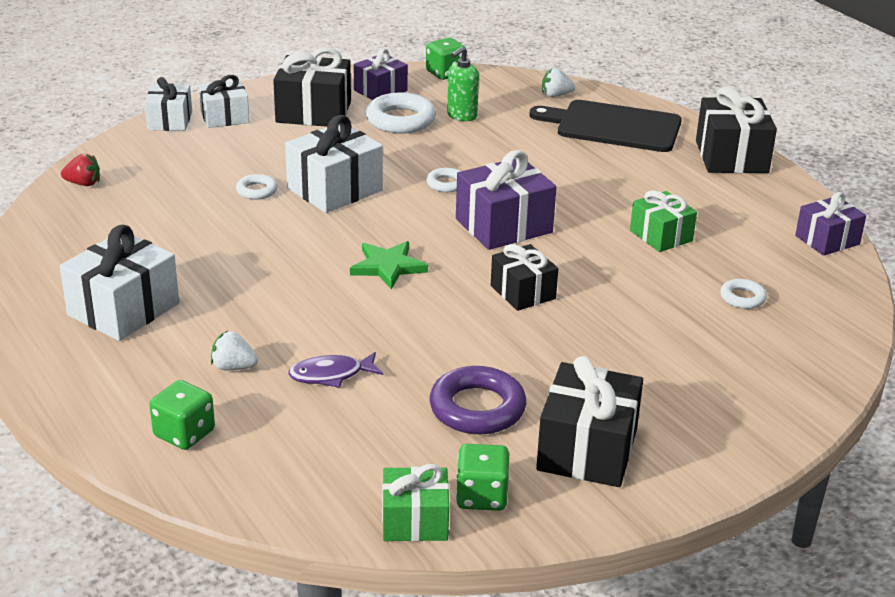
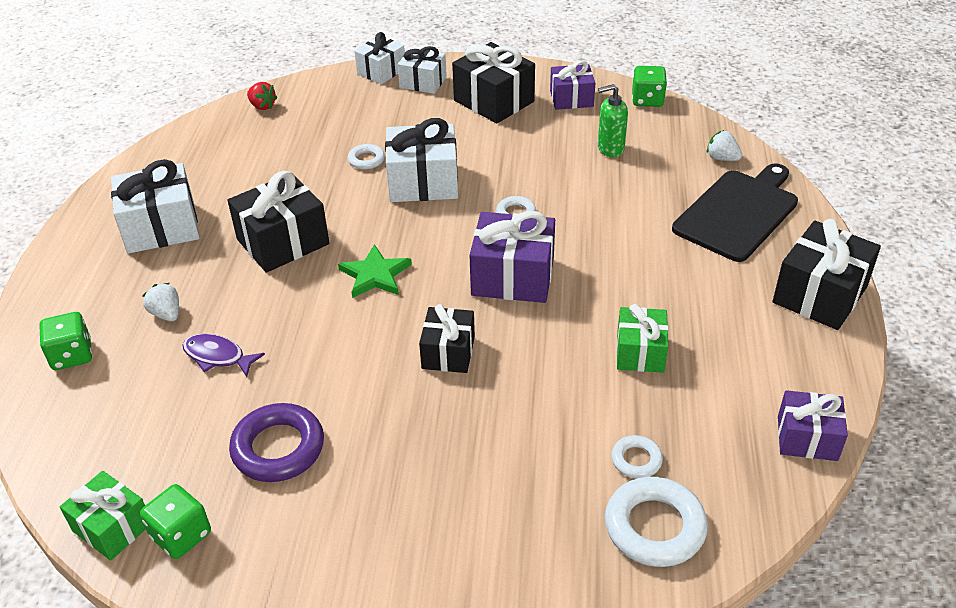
camera: 40 degrees right, 10 degrees up
white ring [366,93,436,133] -> white ring moved to [605,477,708,567]
black cutting board [529,100,682,152] -> black cutting board turned 75 degrees clockwise [672,163,798,262]
black gift [536,356,643,487] -> black gift moved to [227,171,329,273]

